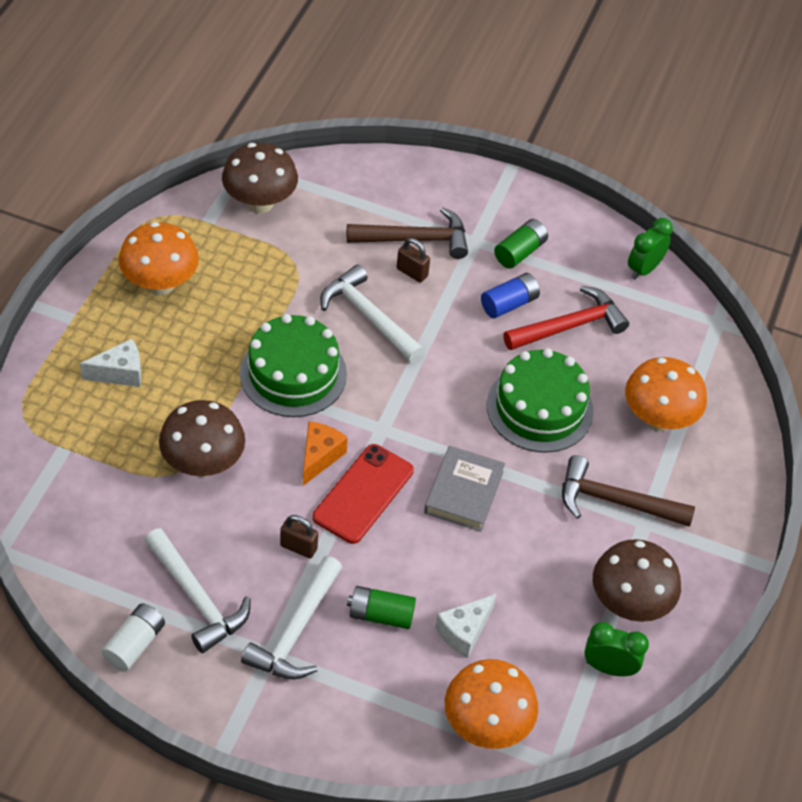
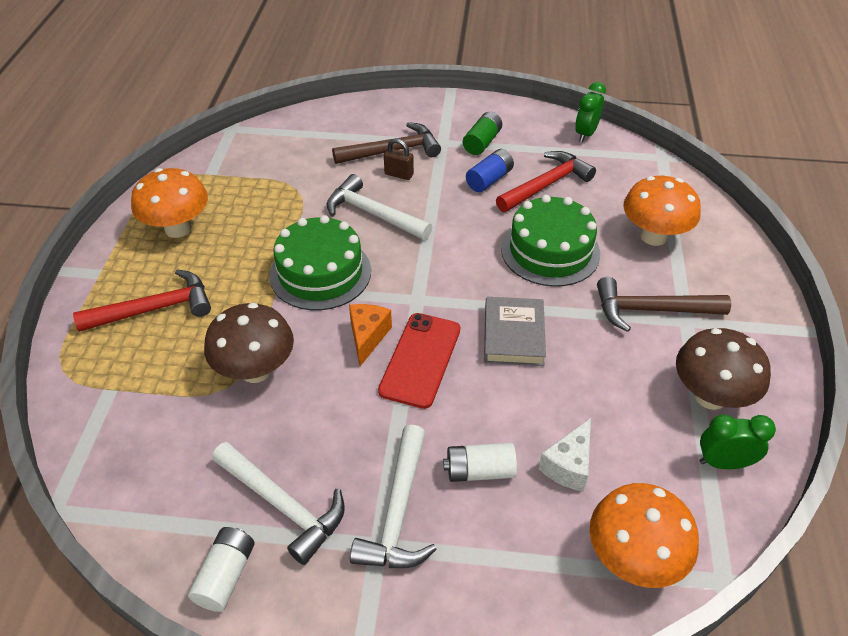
camera: 10 degrees left, 5 degrees down
white cheese [80,339,141,387] -> red hammer [73,269,211,332]
brown mushroom [222,143,298,213] -> none
brown padlock [280,515,318,558] -> none
green battery [347,586,416,629] -> white battery [443,443,517,482]

